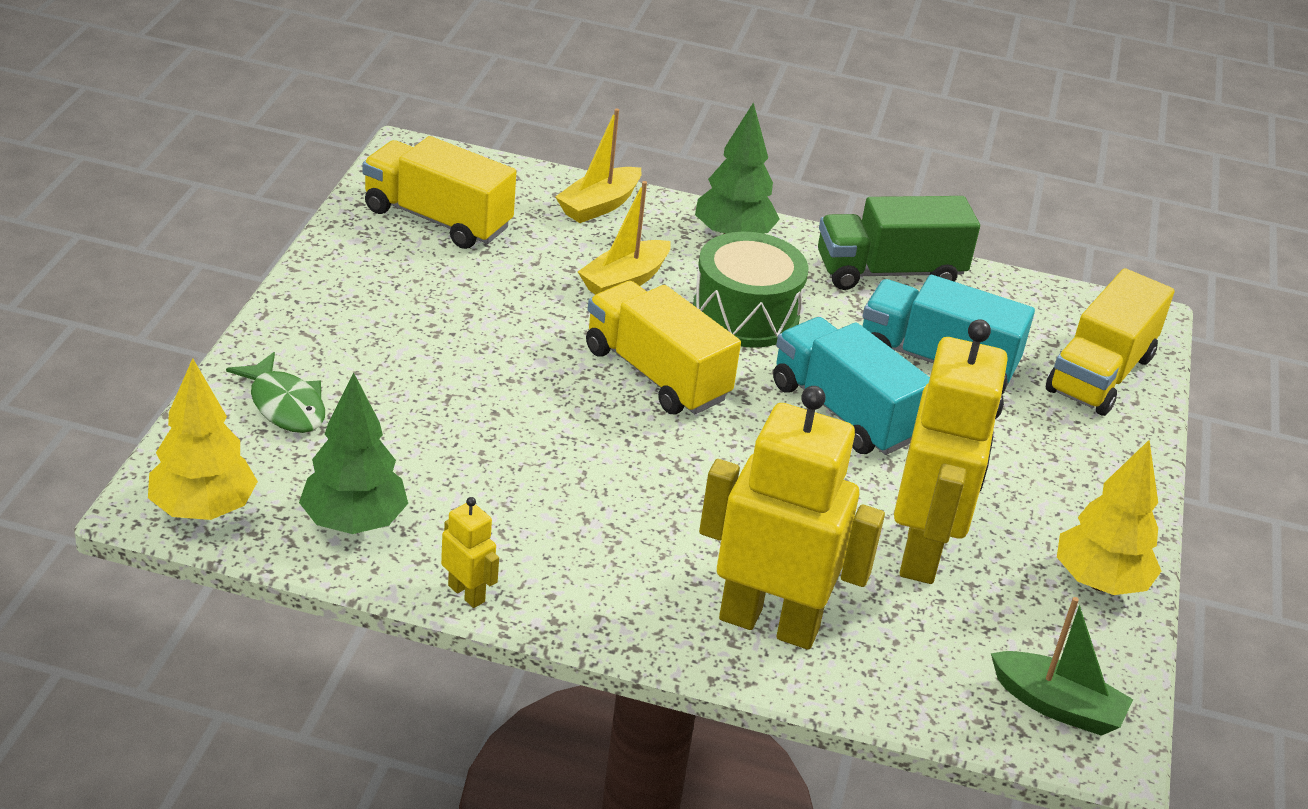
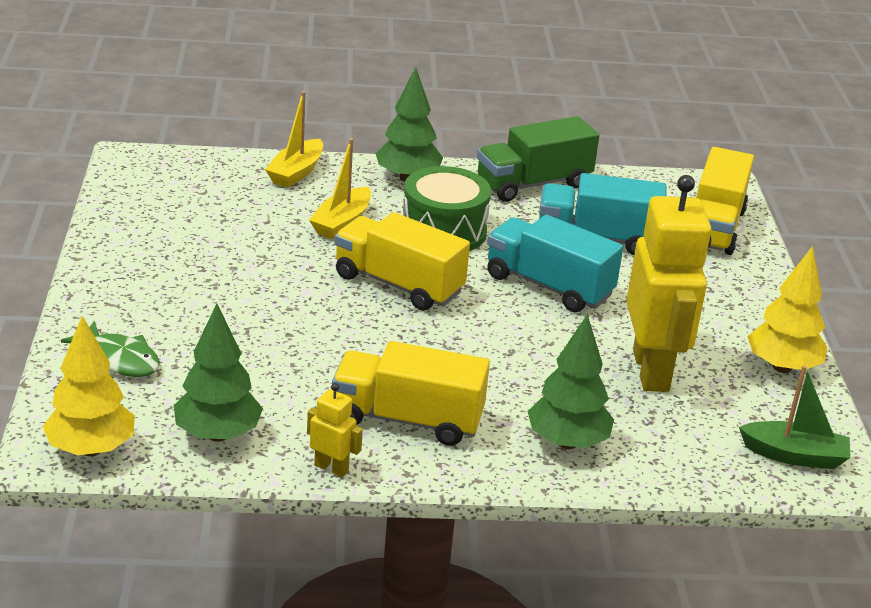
camera: 15 degrees left, 5 degrees down
yellow truck [362,136,516,249] -> yellow truck moved to [332,341,490,446]
yellow robot [699,386,885,650] -> green tree [528,314,614,449]

